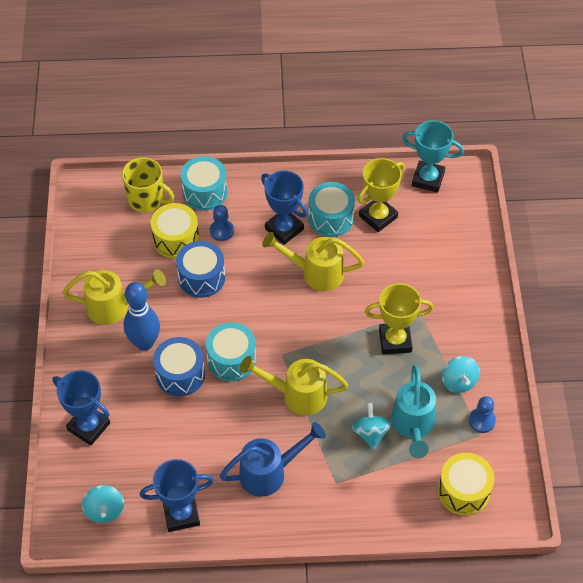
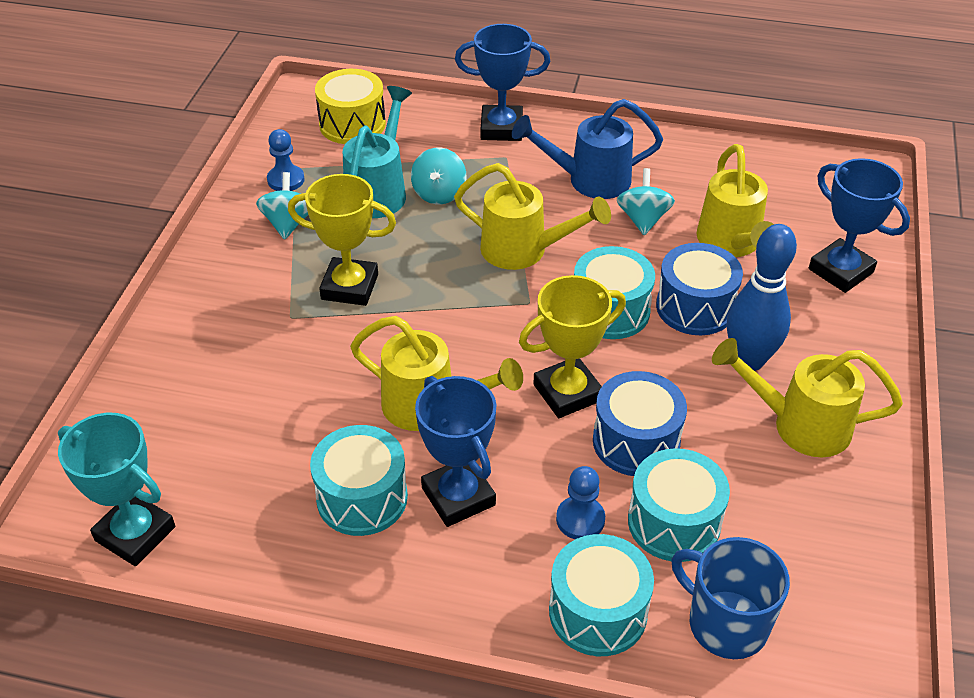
camera: 165 degrees left, 10 degrees down
turquoise spinning top [82,485,124,523] -> turquoise spinning top moved to [617,168,675,235]
yellow mug [122,157,174,213] -> blue mug [671,537,790,659]
blue trophy [140,459,214,532] -> blue trophy moved to [455,24,550,141]
yellow drum [150,203,199,259] -> turquoise drum [628,448,730,562]
yellow trophy [357,158,405,232] -> yellow trophy moved to [519,275,626,418]
none -> yellow watering can [696,144,774,257]

